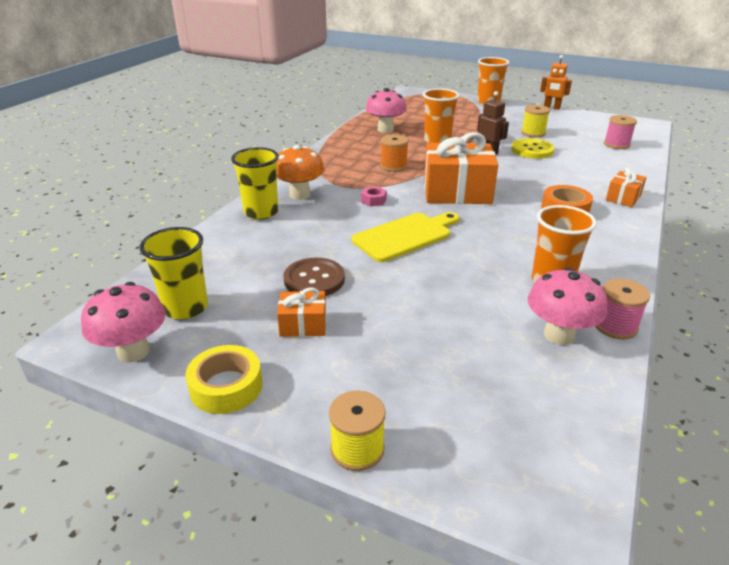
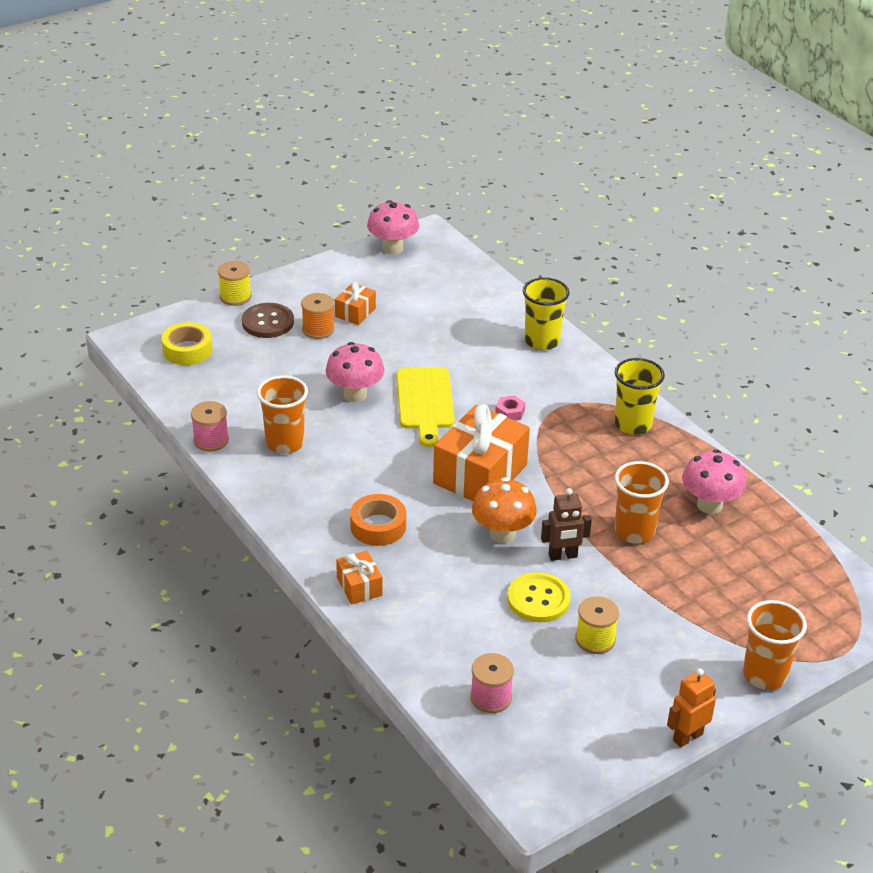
camera: 120 degrees right, 5 degrees up
yellow cup [140,227,208,320] -> yellow cup moved to [615,358,665,435]
yellow tape [185,345,263,414] -> yellow tape moved to [162,322,213,365]
orange mushroom [277,145,325,200] -> orange mushroom moved to [472,477,537,544]
brown button [284,258,345,296] -> brown button moved to [242,303,294,338]
orange spool [380,134,409,172] -> orange spool moved to [301,293,335,339]
pink mushroom [528,267,608,345] -> pink mushroom moved to [325,342,384,402]

